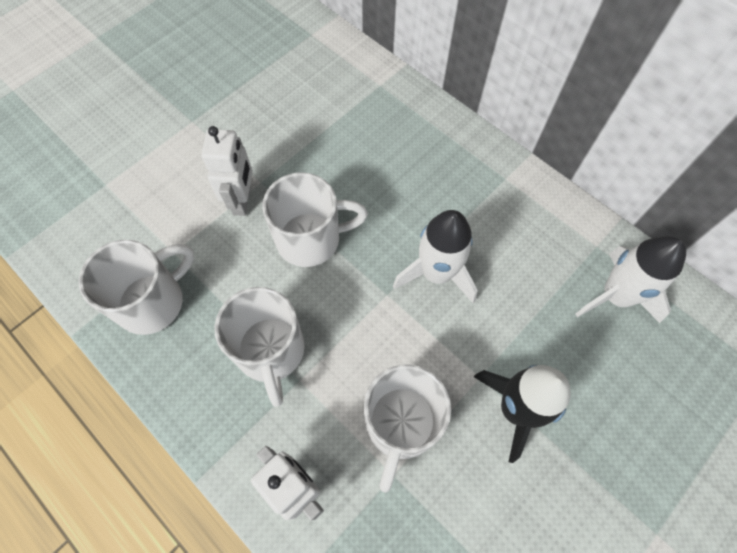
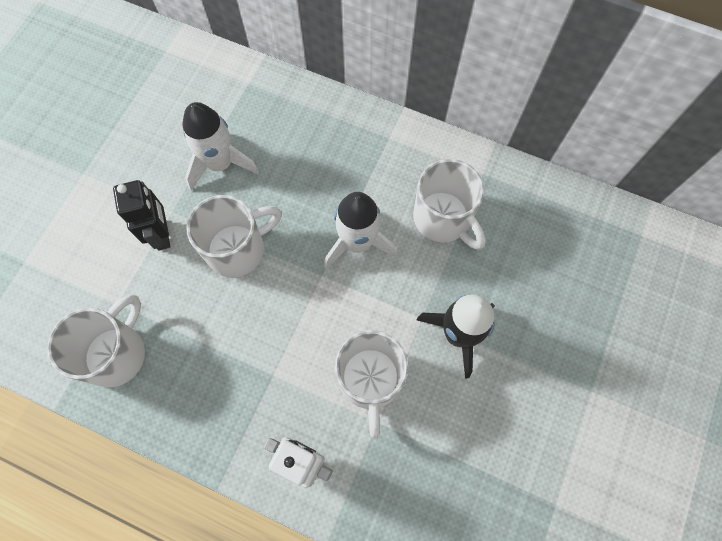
camera: 20 degrees left, 5 degrees up
white robot [201,126,253,216] -> black robot [113,180,171,251]
white mug [214,287,305,407] -> white mug moved to [413,159,486,250]
white rocket [576,236,686,323] -> white rocket moved to [183,102,259,190]

